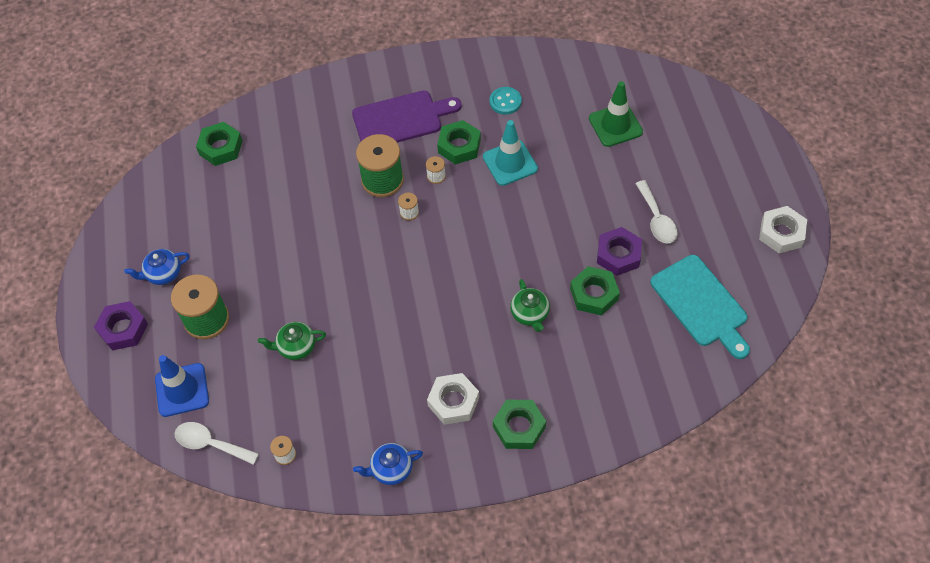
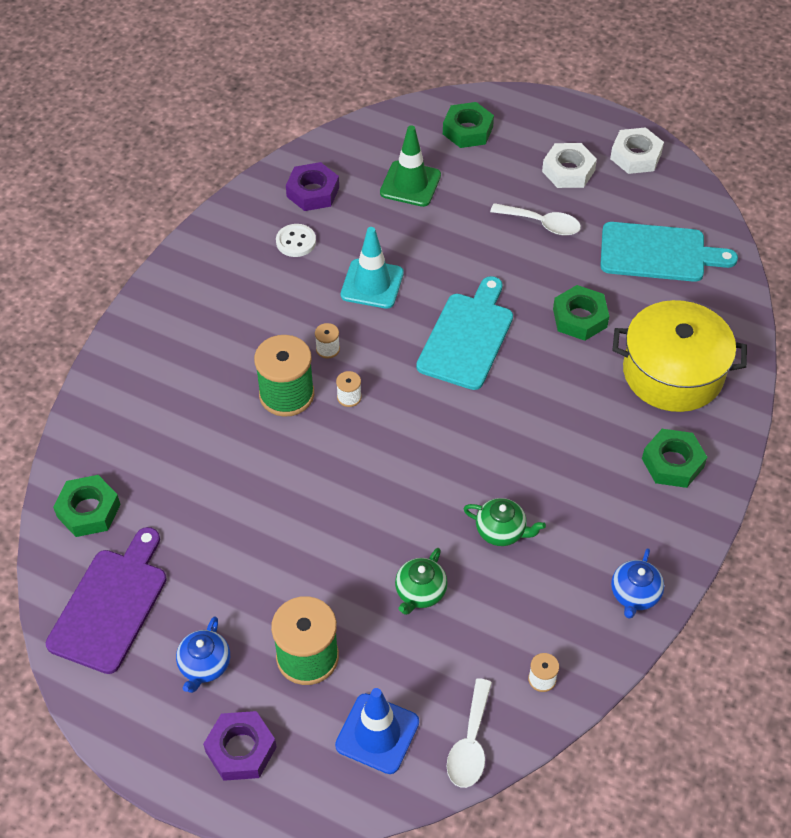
camera: 55 degrees left, 5 degrees down
white spoon [174,422,259,465] -> white spoon turned 45 degrees counterclockwise [447,678,492,788]
purple cutting board [352,90,461,143] -> purple cutting board moved to [46,527,167,674]
white nut [427,373,479,425] -> white nut moved to [542,143,597,188]
green nut [437,120,481,165] -> green nut moved to [443,102,494,148]
turquoise button [490,87,522,115] -> white button [276,224,316,257]
green teapot [510,279,550,332] -> green teapot moved to [464,498,546,546]
purple nut [597,227,642,276] -> purple nut moved to [286,162,339,211]
none -> turquoise cutting board [416,276,513,390]
none -> yellow pot [613,300,747,412]

